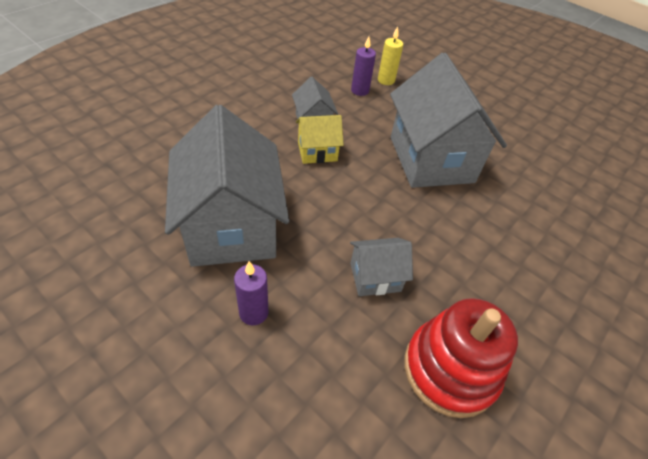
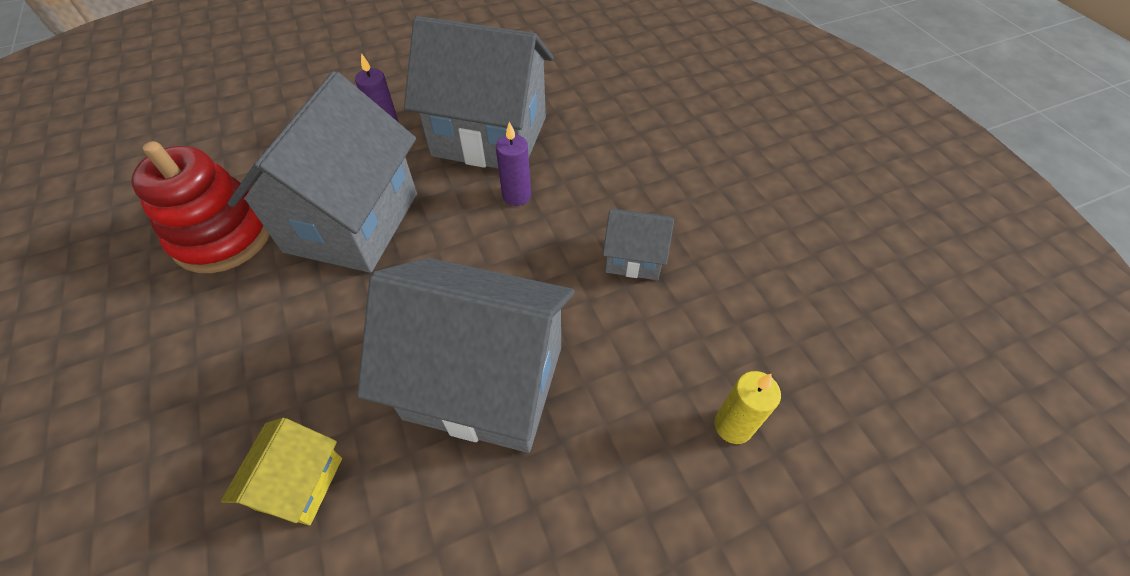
camera: 120 degrees right, 5 degrees up
yellow house [296,115,344,164] -> yellow house moved to [221,418,342,525]
grey house [350,238,413,296] -> grey house [228,71,417,273], size x2.14
purple candle [351,36,376,96] -> purple candle moved to [496,122,531,206]

